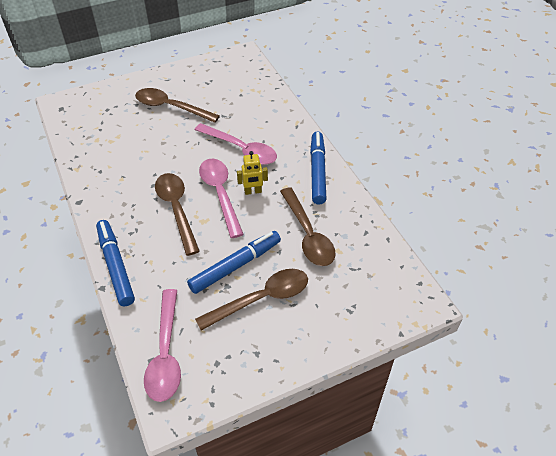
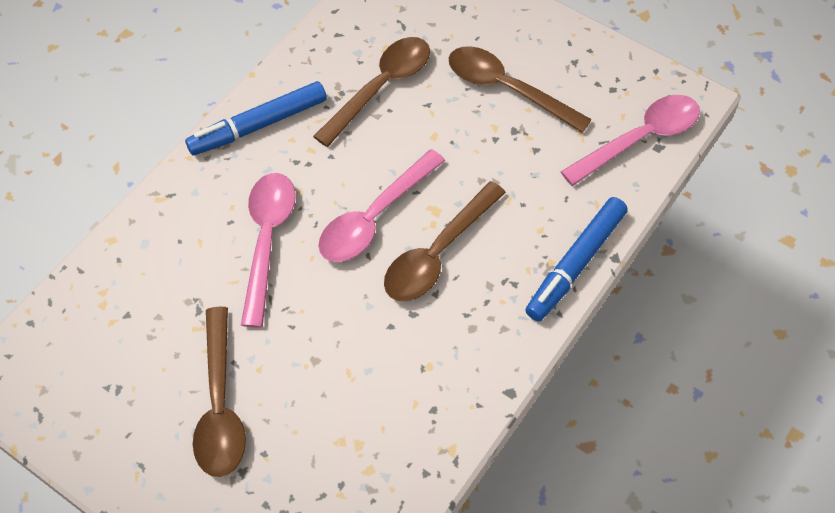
camera: 120 degrees left, 10 degrees up
blue marker [187,231,281,294] -> none
yellow robot [237,151,268,195] -> none

